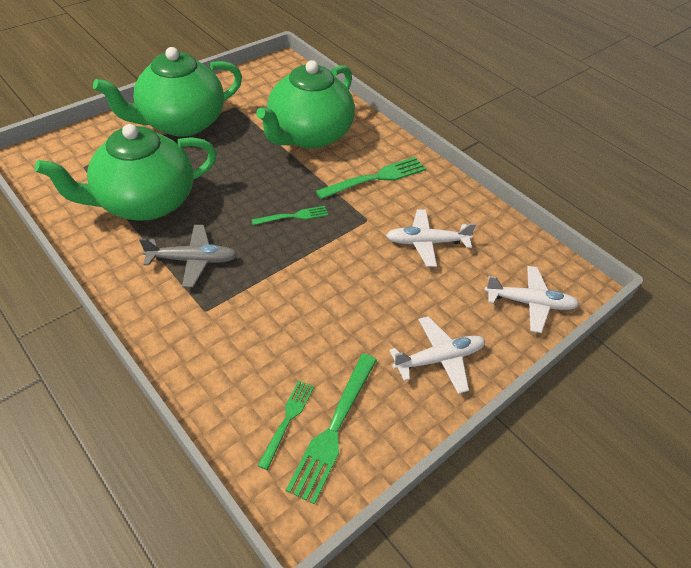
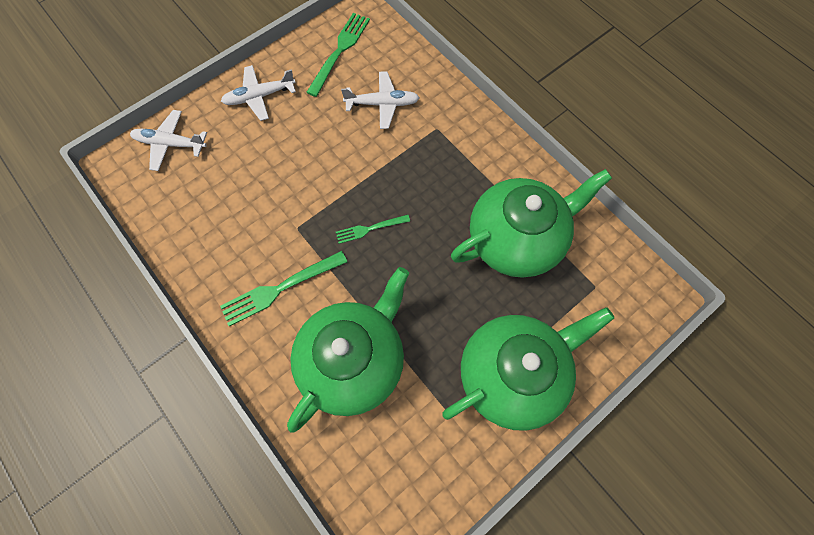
camera: 175 degrees left, 20 degrees up
grey plane [139,225,238,287] -> none
green fork [257,380,314,470] -> none
white plane [386,209,476,267] -> white plane moved to [341,71,420,129]

